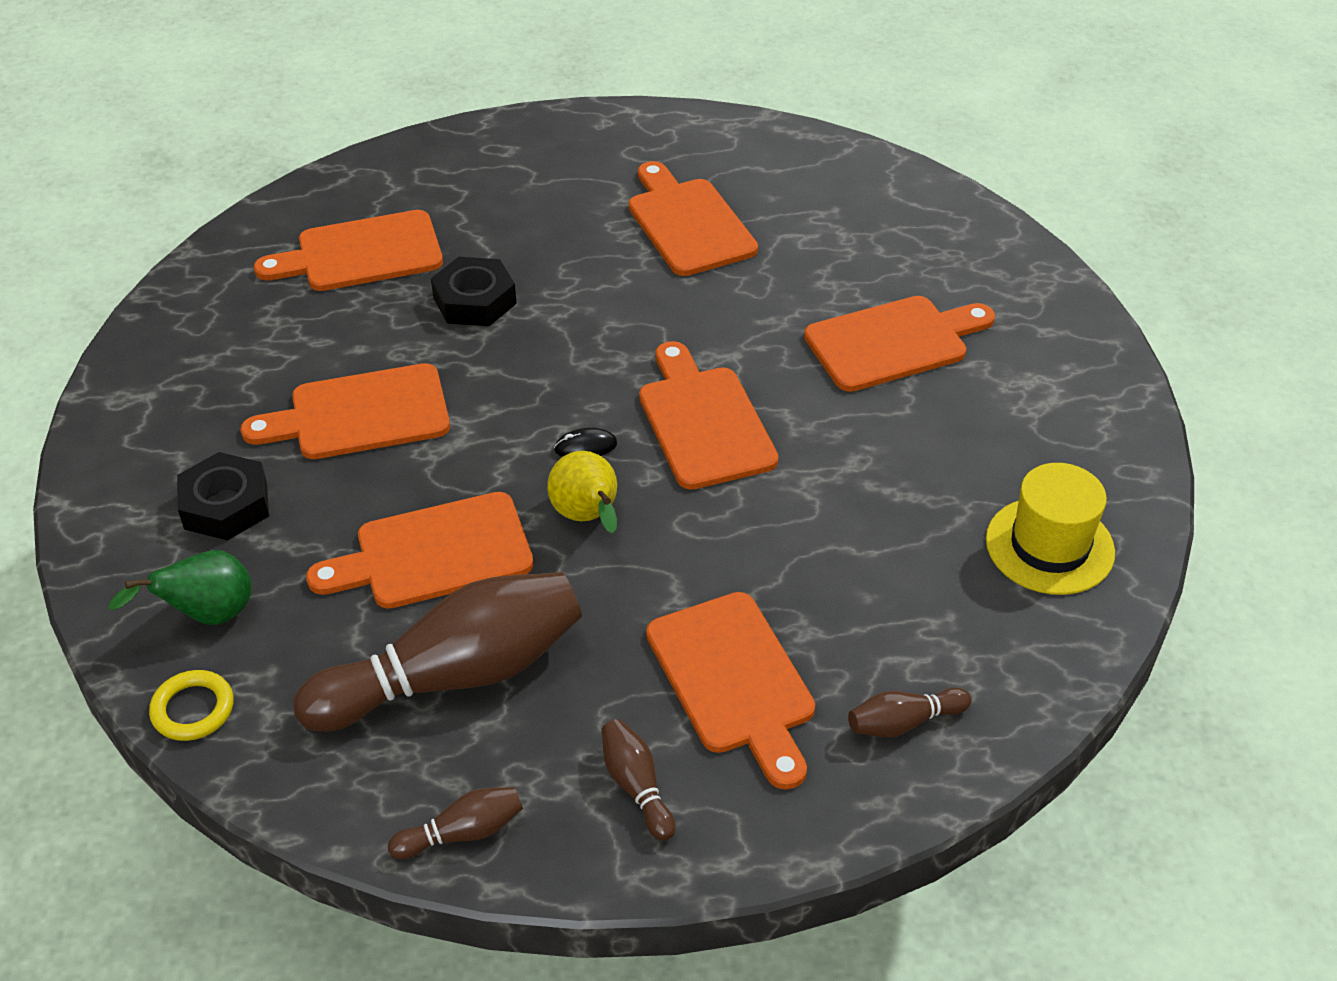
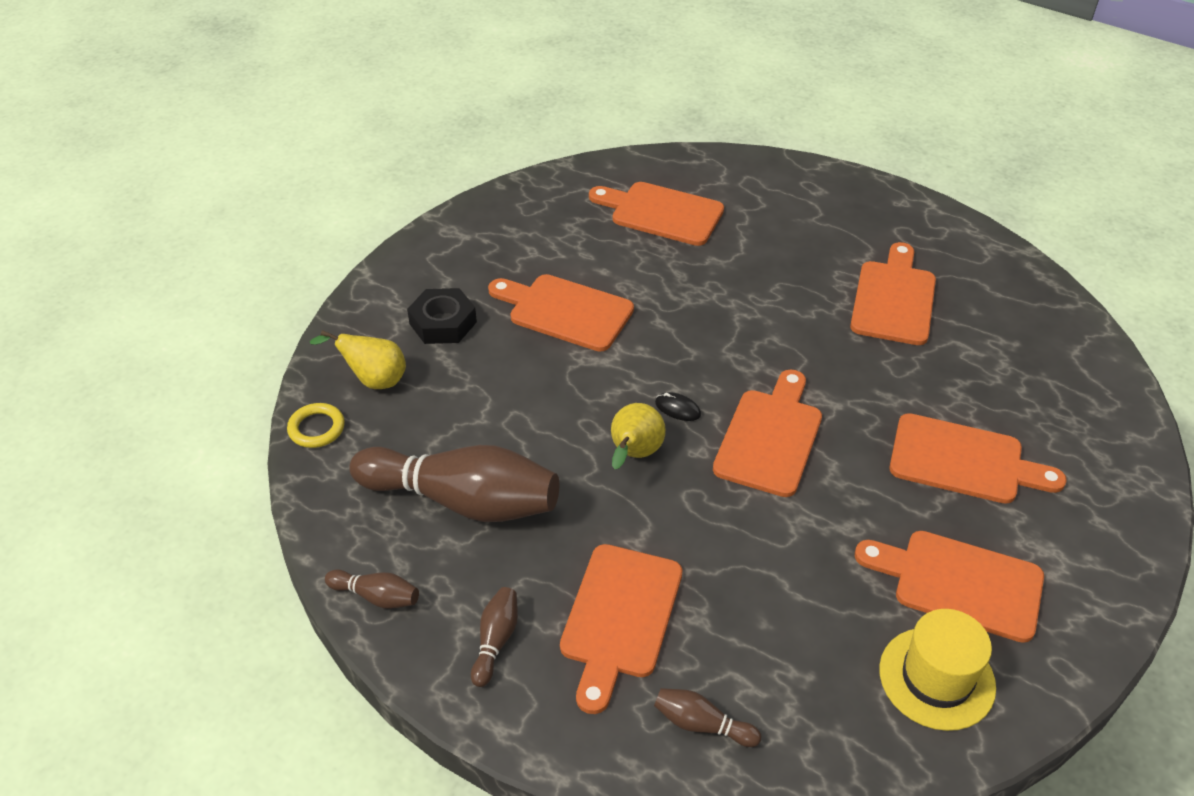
camera: 40 degrees right, 0 degrees up
green pear [108,550,252,625] -> yellow pear [310,330,406,389]
orange cutting board [306,492,534,609] -> orange cutting board moved to [855,531,1044,643]
black nut [431,257,517,326] -> none

